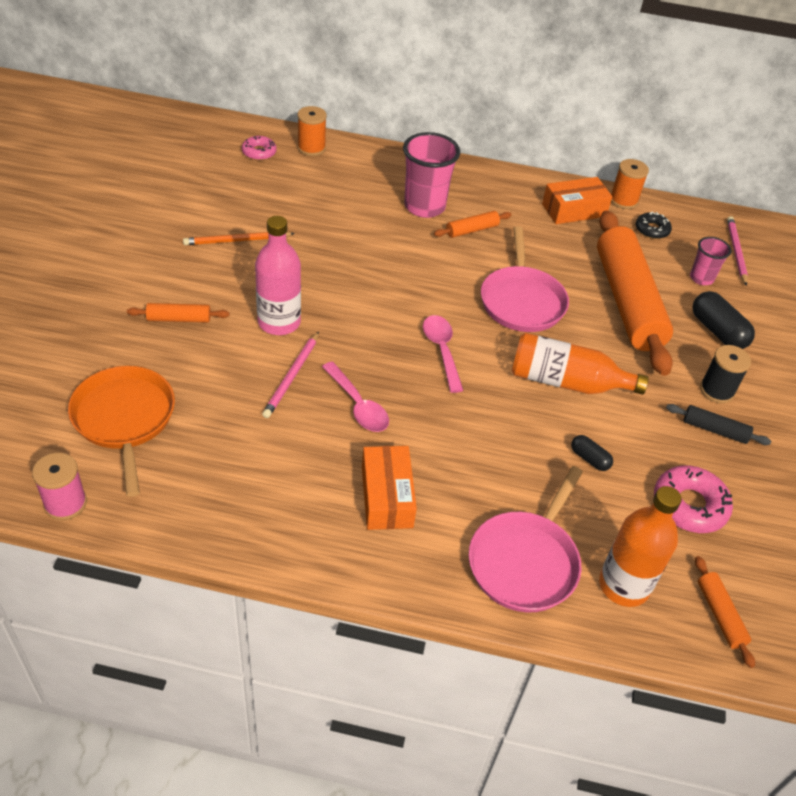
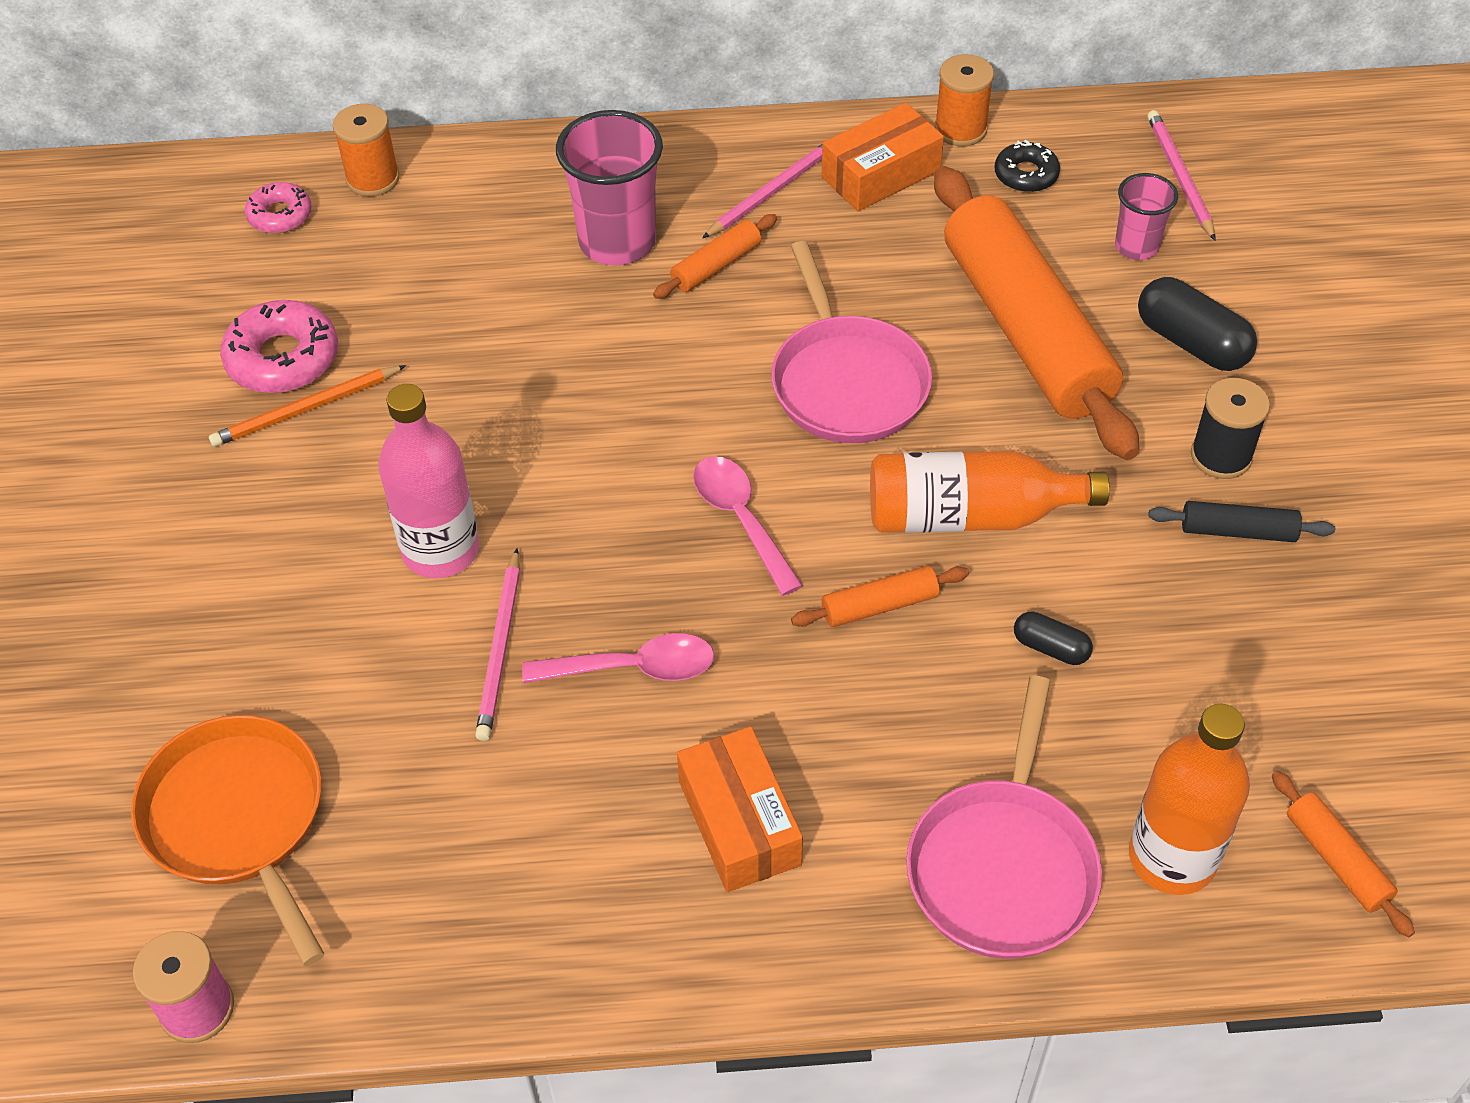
camera: 10 degrees left, 5 degrees up
orange rolling pin [127,303,229,323] -> orange rolling pin moved to [791,566,969,627]
pink spoon [322,361,389,432] -> pink spoon turned 45 degrees counterclockwise [522,633,715,683]
pink donut [654,465,733,533] -> pink donut moved to [220,300,338,393]
none -> pink pencil [702,143,823,238]

